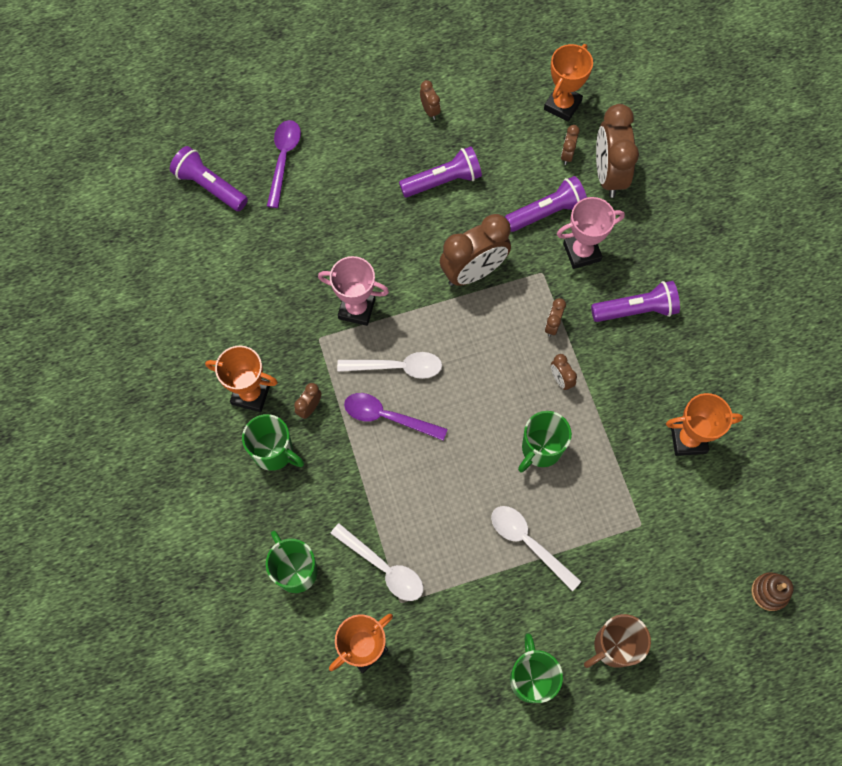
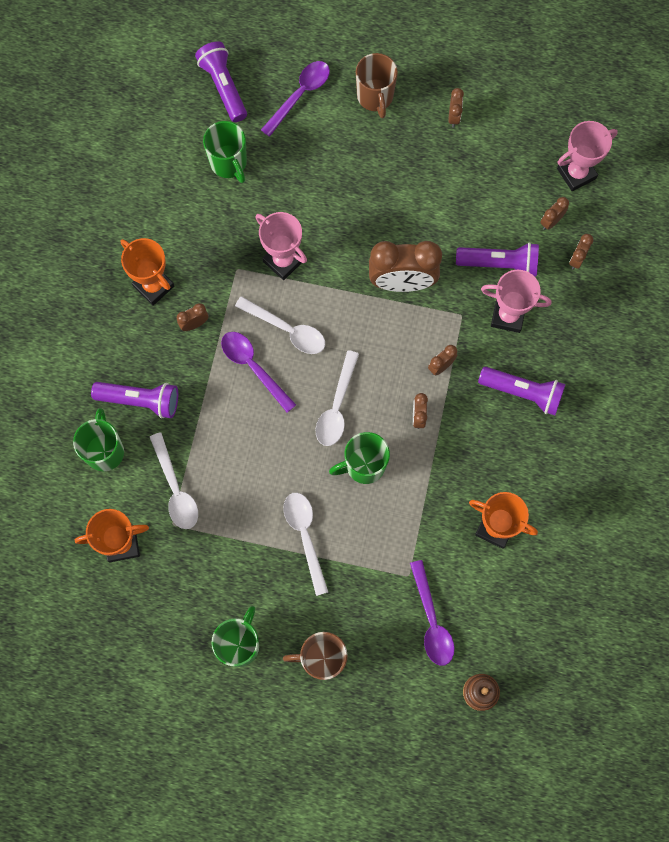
camera: 30 degrees right, 5 degrees up
green mug [242,414,304,471] -> green mug moved to [203,121,247,183]
purple flashlight [399,146,482,197] -> purple flashlight moved to [91,382,178,418]
orange trophy [544,44,593,122] -> pink trophy [557,121,618,191]
brown clock [596,104,639,198] -> brown clock [569,234,594,270], size x0.44
none -> white spoon [315,350,359,446]
none -> brown mug [356,53,398,118]
none -> purple spoon [410,560,454,666]

